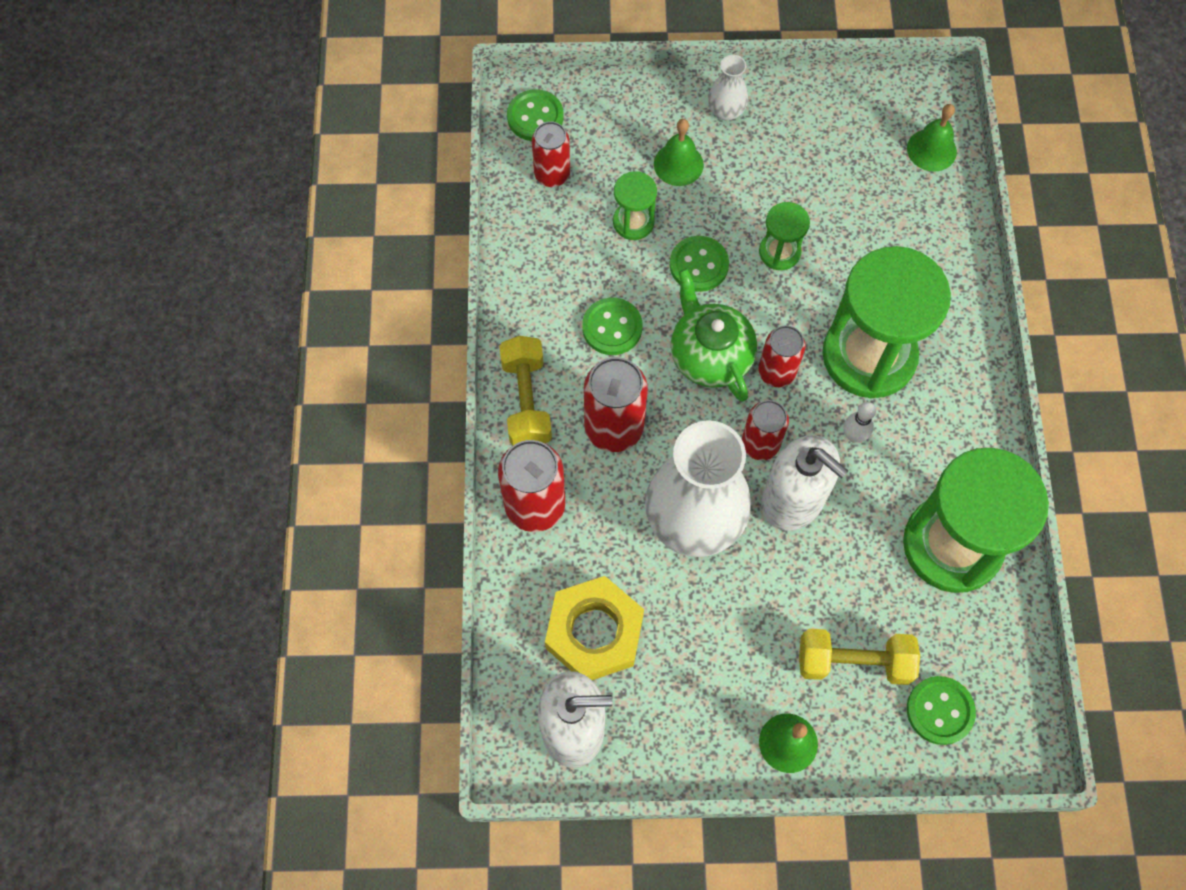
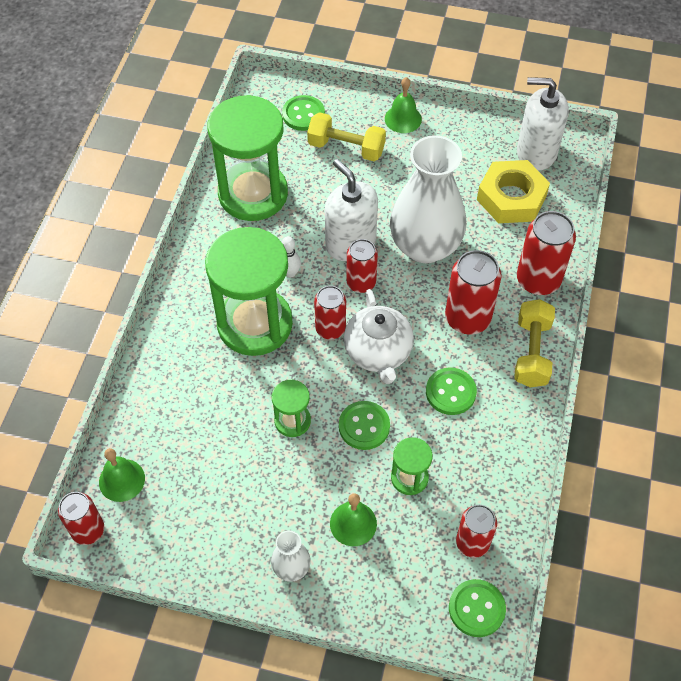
camera: 165 degrees left, 10 degrees down
green teapot [671,269,757,402] -> white teapot [344,289,414,384]
none -> red can [58,492,104,545]

